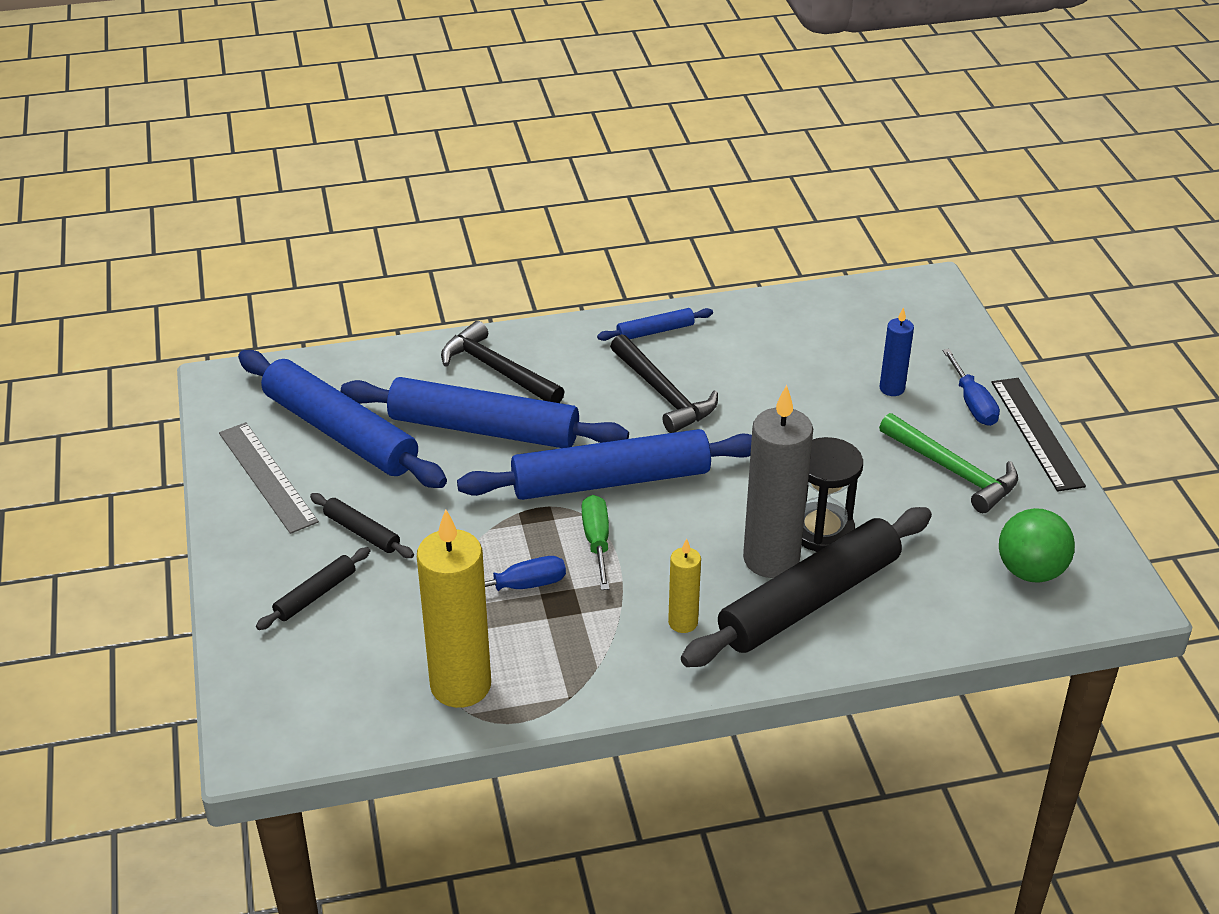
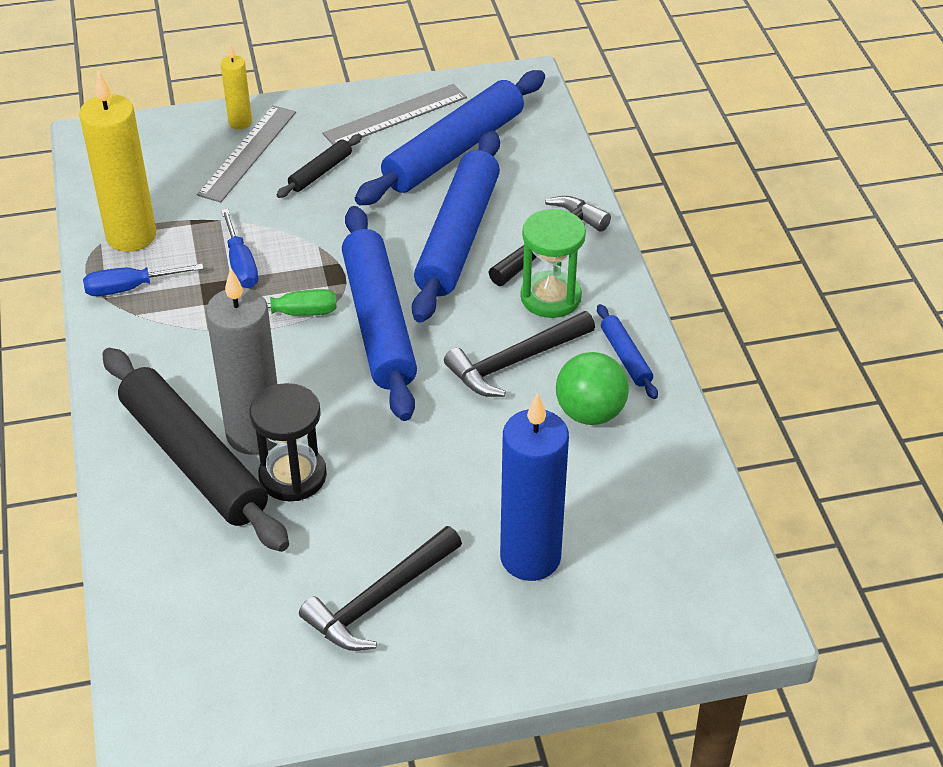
camera: 90 degrees right, 5 degrees up
black rolling pin [256,547,370,630] -> grey ruler [197,105,296,203]
yellow candle [668,538,701,633] -> yellow candle moved to [221,44,252,130]
blue candle [879,307,914,396] -> blue candle [500,392,569,581], size x1.98
green hammer [879,413,1018,513] -> black hammer [299,526,462,651]
blue screwdriver [943,349,1000,426] -> blue screwdriver moved to [83,264,203,296]
black ruler [992,378,1086,492] -> none
green ball [999,508,1075,583] -> green ball moved to [556,352,629,425]
none -> green hourglass [520,209,586,318]

